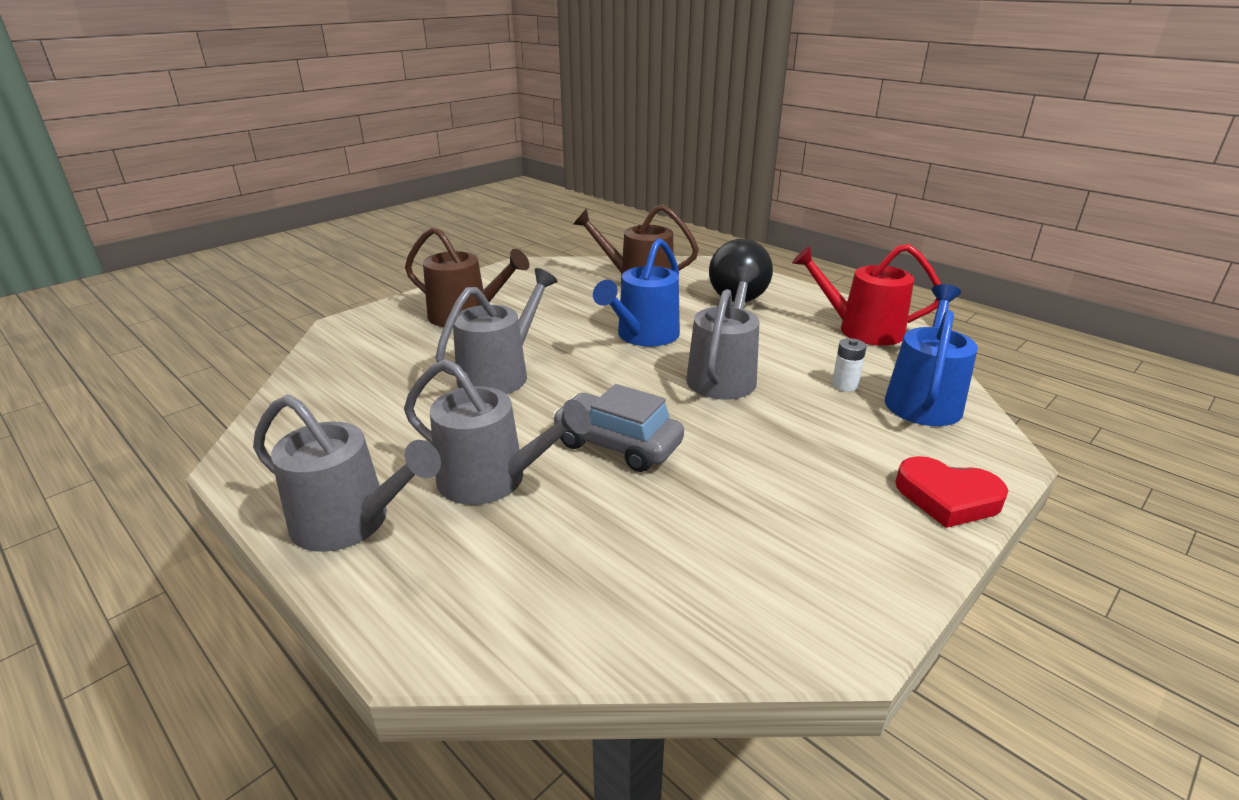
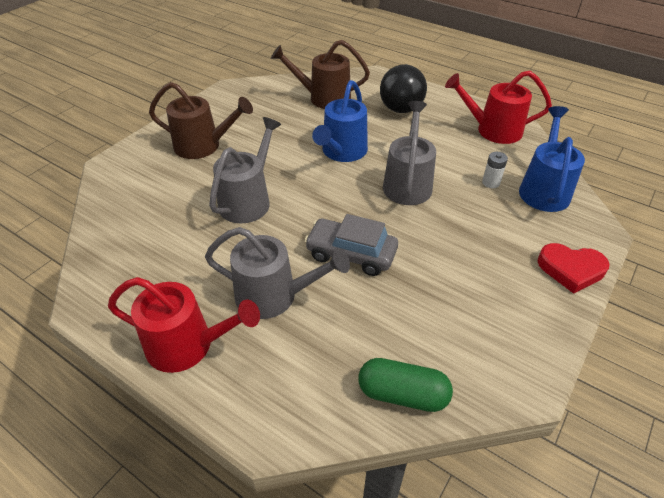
camera: 10 degrees left, 15 degrees up
grey watering can [253,395,441,552] -> red watering can [108,277,260,373]
none -> green capsule [358,358,453,412]

